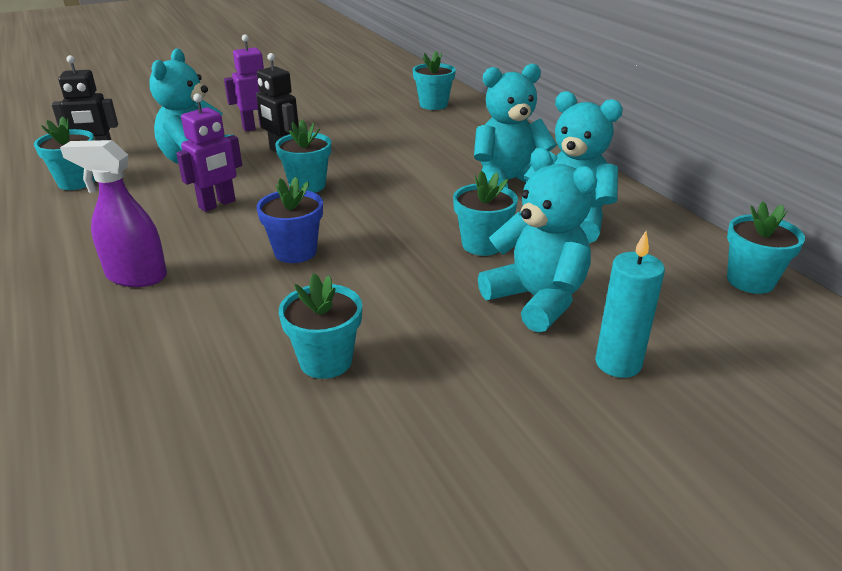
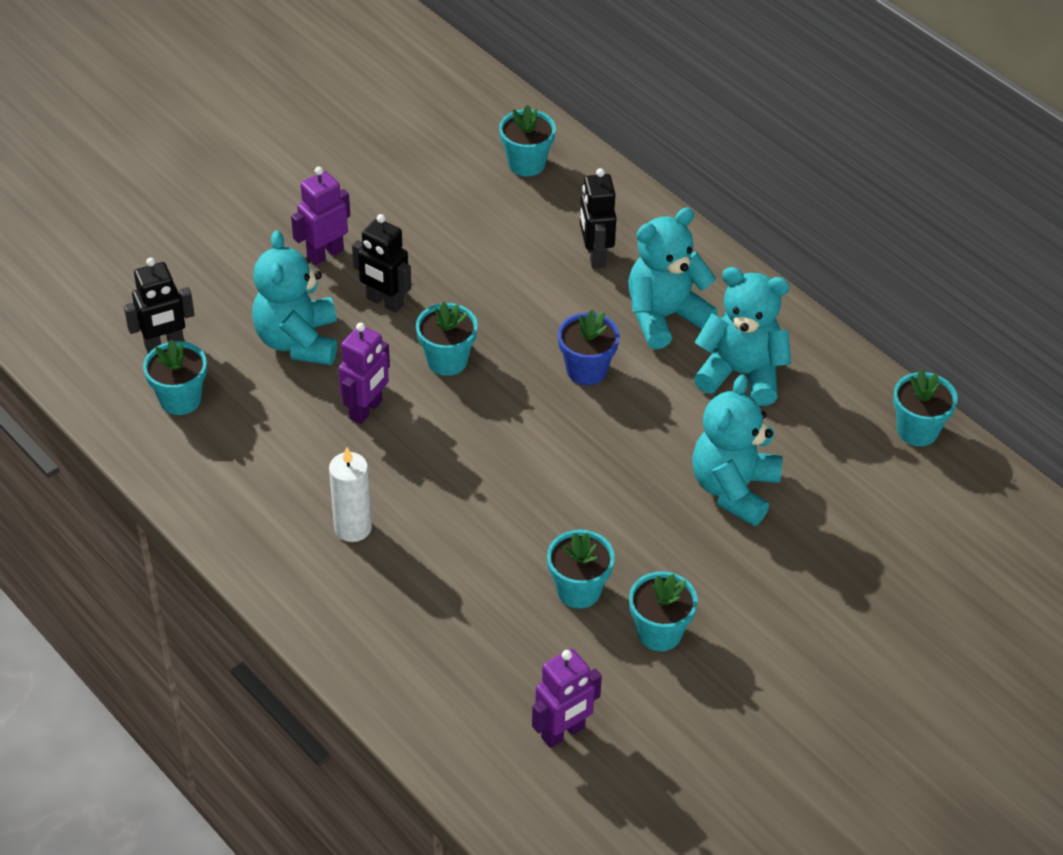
camera: 15 degrees left, 15 degrees up
purple spray bottle [60,140,167,287] -> white candle [329,447,372,542]
blue flower pot [256,177,323,263] -> blue flower pot moved to [558,310,620,385]
turquoise flower pot [453,171,518,256] -> turquoise flower pot moved to [629,571,698,651]
turquoise teddy bear [478,148,597,333] -> turquoise teddy bear turned 105 degrees counterclockwise [692,375,783,526]
turquoise candle [595,231,665,378] -> none
none -> purple robot [532,648,602,748]
none -> black robot [580,168,616,269]

